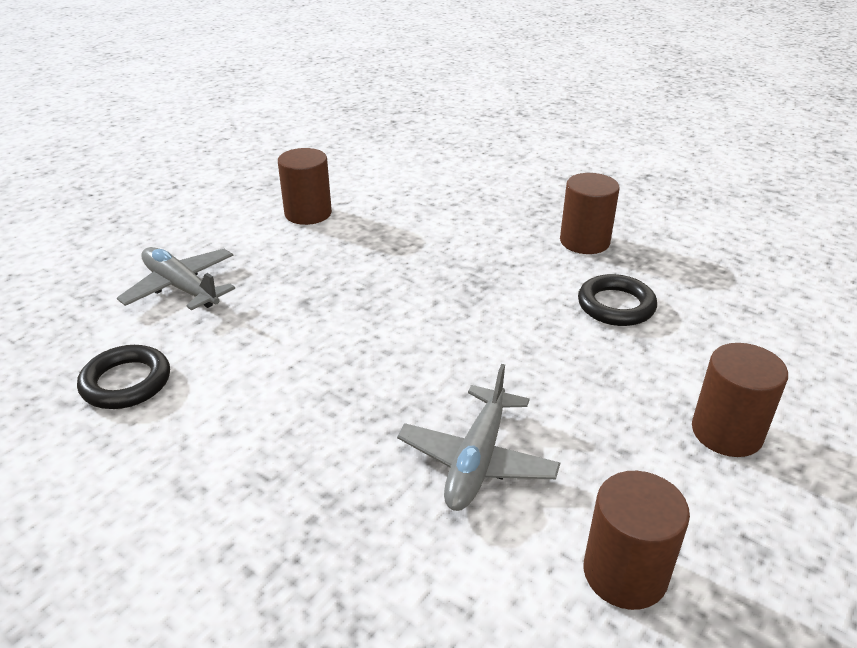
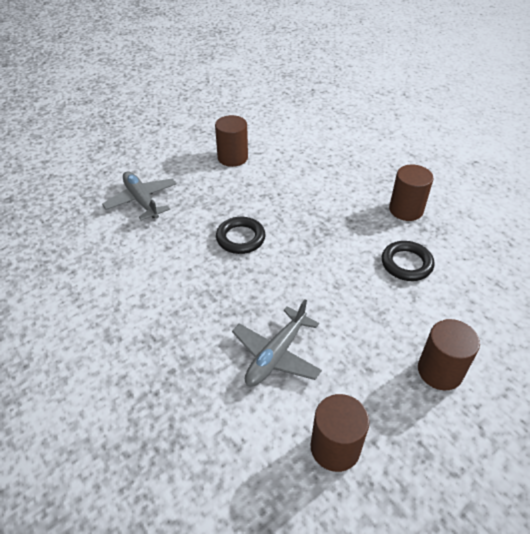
camera: 15 degrees right, 10 degrees up
black ring [77,345,170,409] -> black ring moved to [216,217,265,254]

